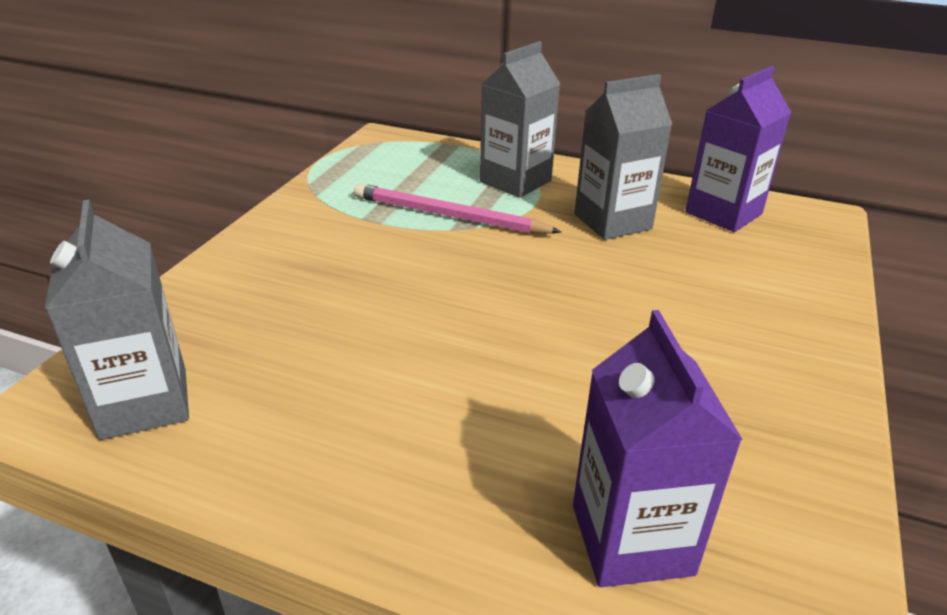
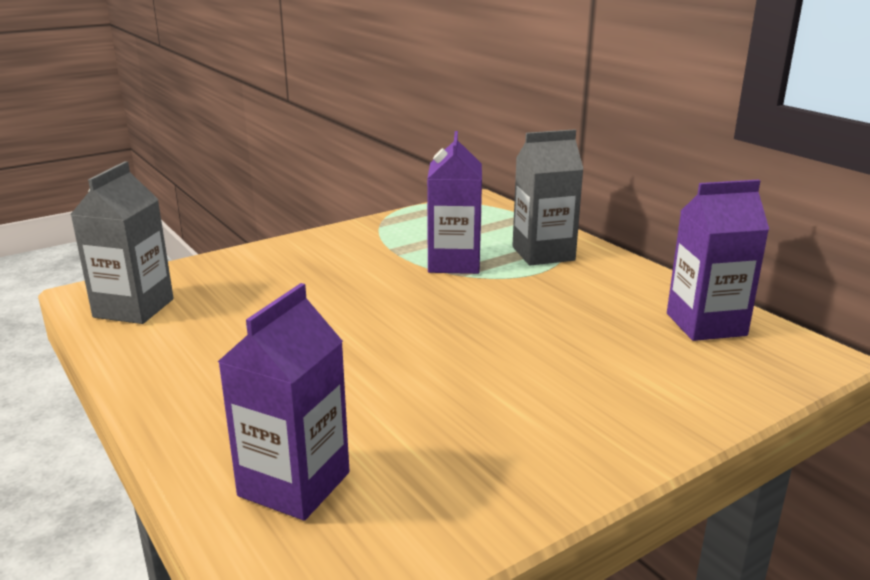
camera: 35 degrees right, 10 degrees down
pink pencil [354,183,561,234] -> purple carton [427,131,482,274]
grey carton [574,74,673,240] -> none

